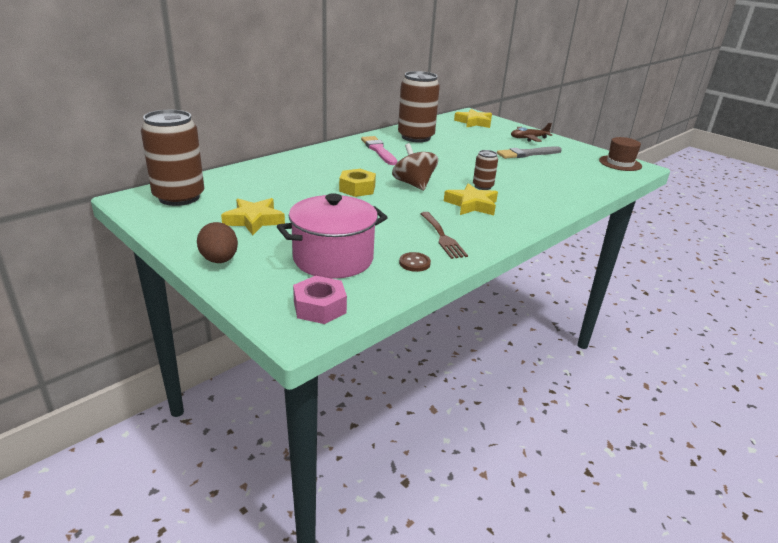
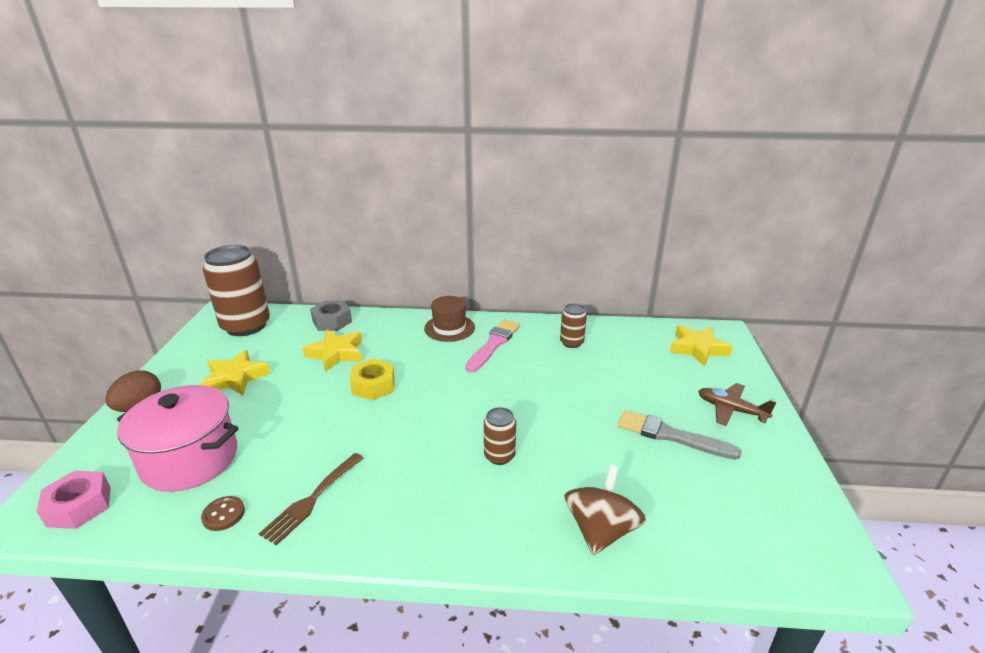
camera: 50 degrees right, 0 degrees up
brown spinning top [392,143,438,191] -> brown spinning top moved to [564,465,646,555]
brown can [398,71,440,142] -> brown can [560,303,587,348], size x0.48
yellow star [444,183,498,215] -> yellow star moved to [302,330,362,372]
brown hat [599,137,642,171] -> brown hat moved to [424,296,475,342]
none -> grey nut [310,301,352,331]

